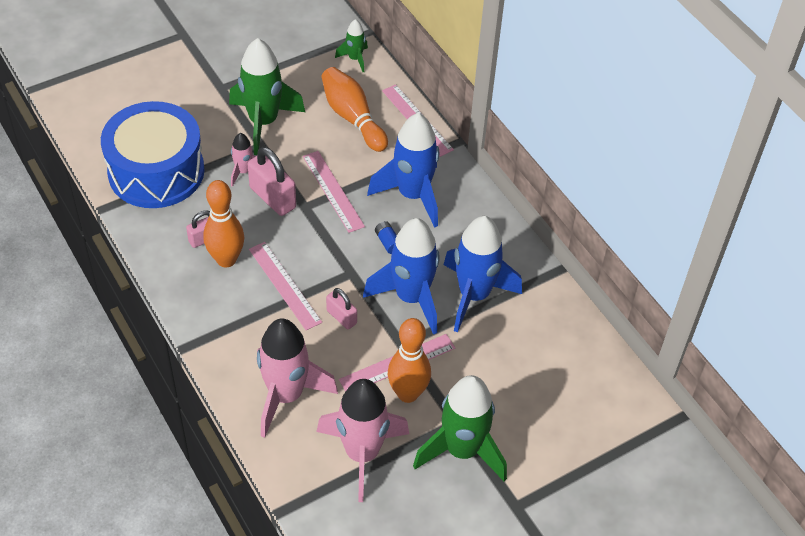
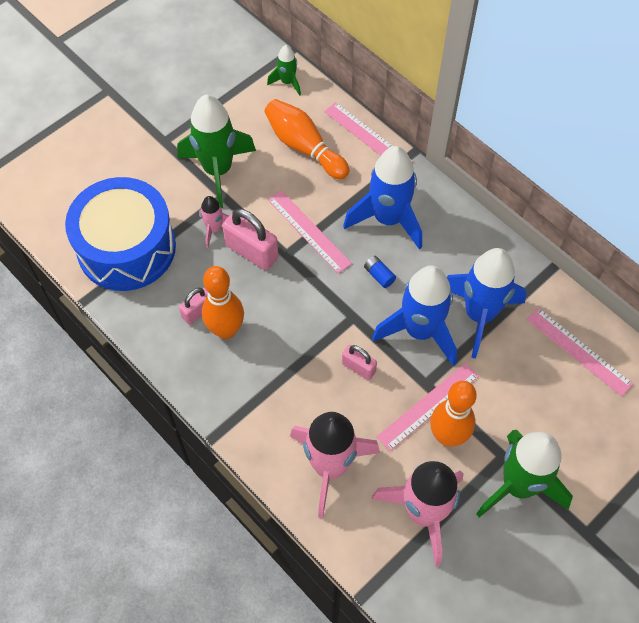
camera: 10 degrees left, 10 degrees up
pink ruler [249,242,322,330] -> pink ruler moved to [527,308,633,397]

